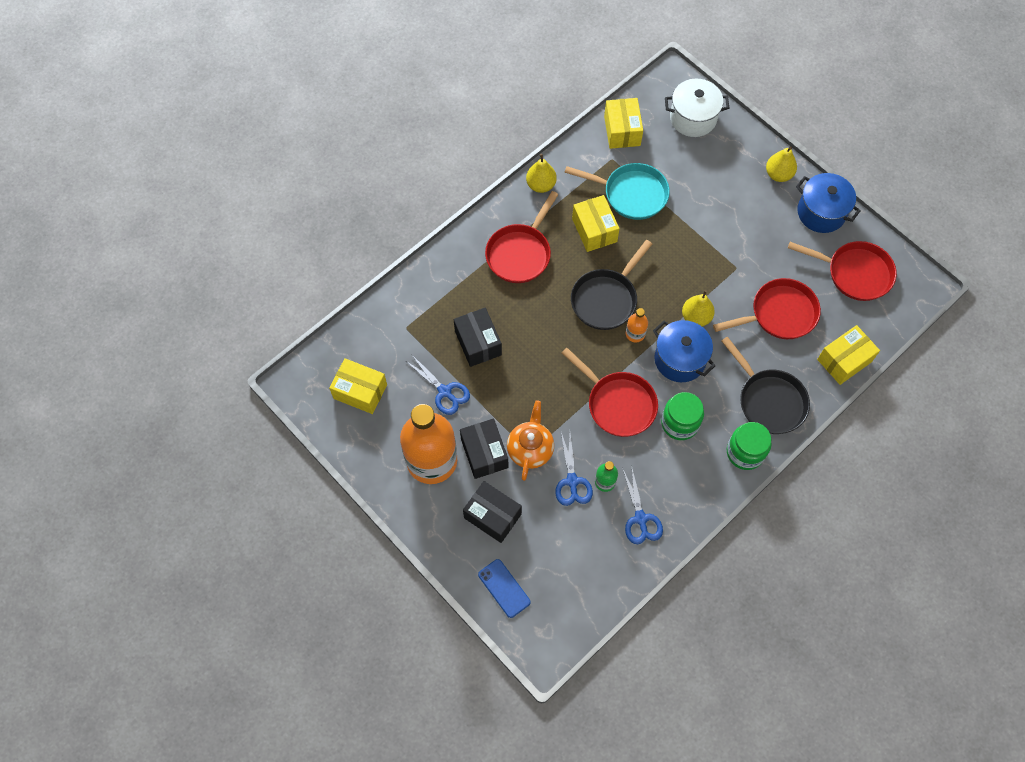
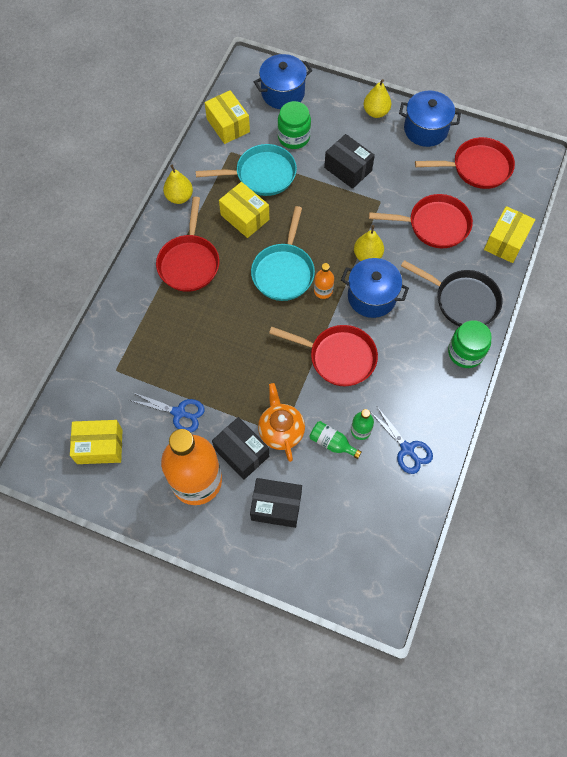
camera: 25 degrees left, 0 degrees up
black box [454,308,502,367] -> black box moved to [324,134,375,189]
blue phone [478,559,531,618] -> none
blue scissors [555,432,593,506] -> green bottle [309,421,362,459]
black pan [571,240,652,330] -> turquoise pan [251,206,315,301]
green jar [661,392,704,440] -> green jar moved to [277,101,311,149]
white pot [665,79,729,137] -> blue pot [254,54,312,109]
red pan [713,278,821,339] -> red pan turned 45 degrees clockwise [369,194,473,248]

